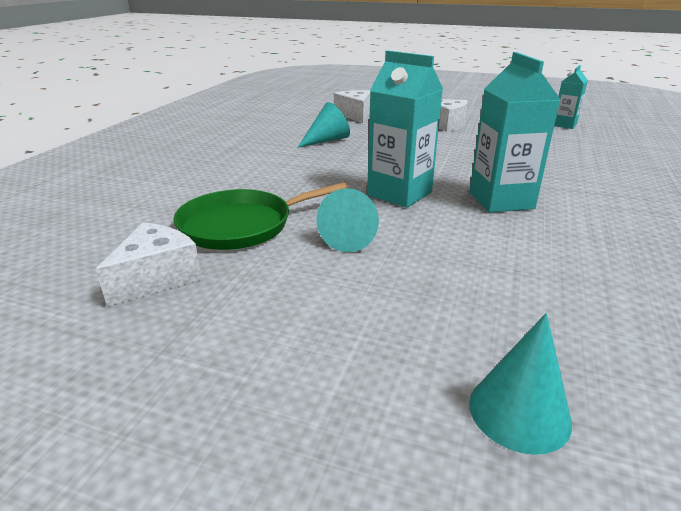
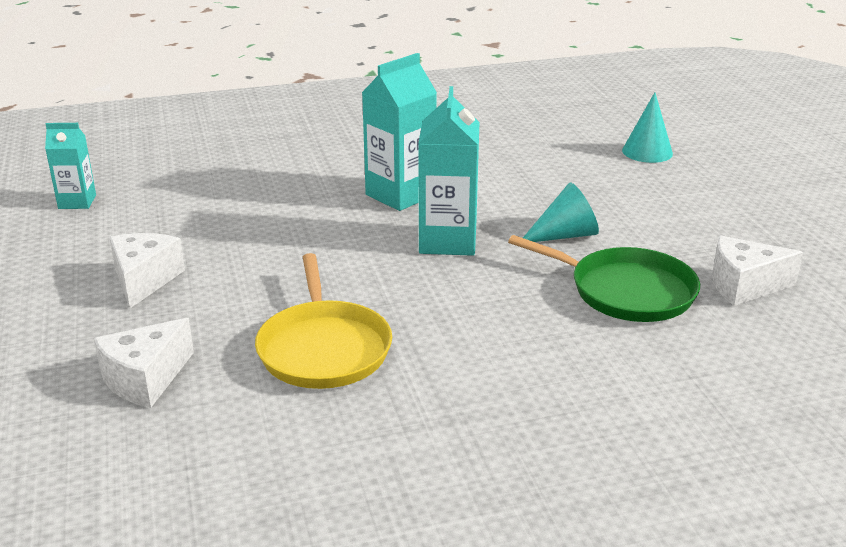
camera: 125 degrees left, 0 degrees up
turquoise cone [298,102,350,147] -> yellow pan [255,253,392,389]

